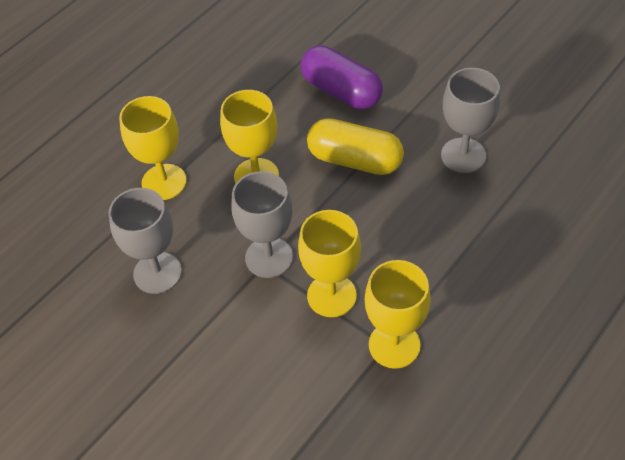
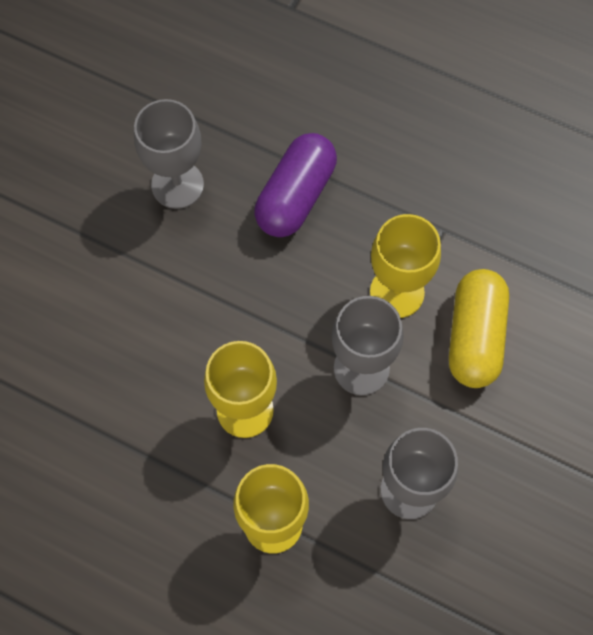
camera: 105 degrees left, 15 degrees up
purple capsule [301,45,383,109] -> purple capsule moved to [254,133,337,237]
yellow capsule [307,118,404,175] -> yellow capsule moved to [449,269,509,388]
yellow goblet [365,260,431,369] -> none

